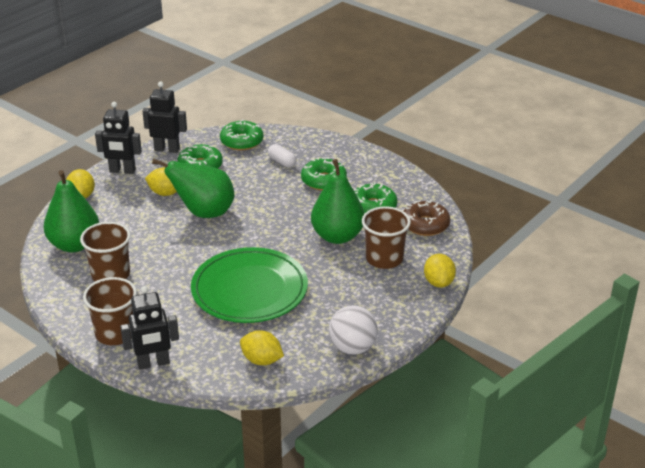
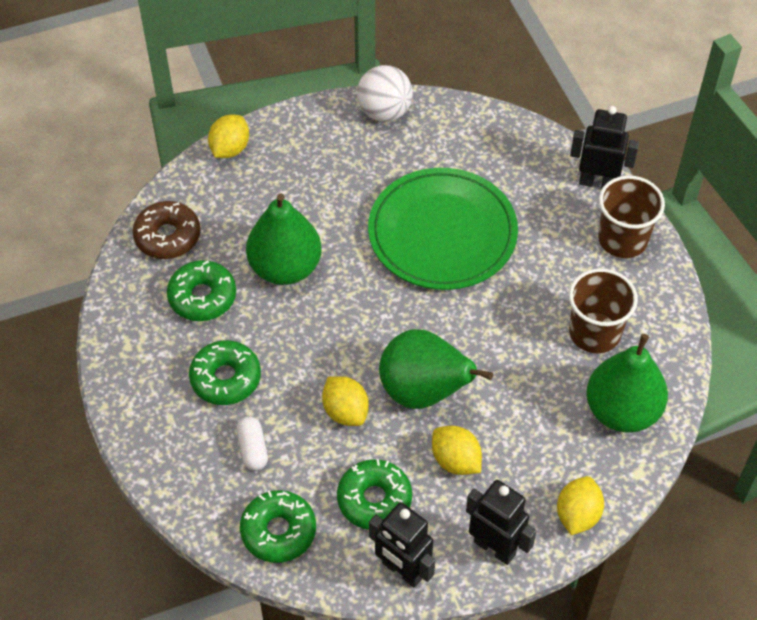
camera: 150 degrees left, 20 degrees up
yellow lemon [240,330,284,365] -> yellow lemon moved to [322,376,369,426]
brown cup [362,206,411,269] -> none

